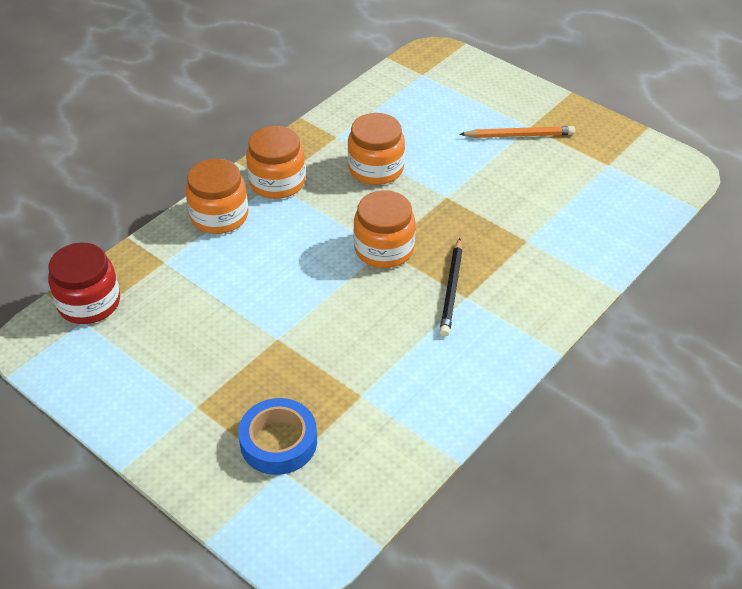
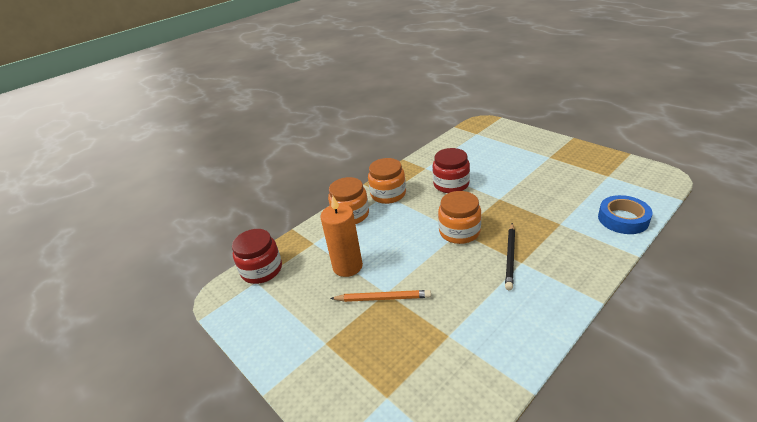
camera: 10 degrees right, 10 degrees down
blue tape [238,398,317,475] -> blue tape moved to [598,195,653,234]
orange jar [348,113,405,185] -> red jar [432,148,470,193]
orange pencil [459,126,575,138] -> orange pencil moved to [330,290,431,302]
none -> orange candle [320,196,363,277]

